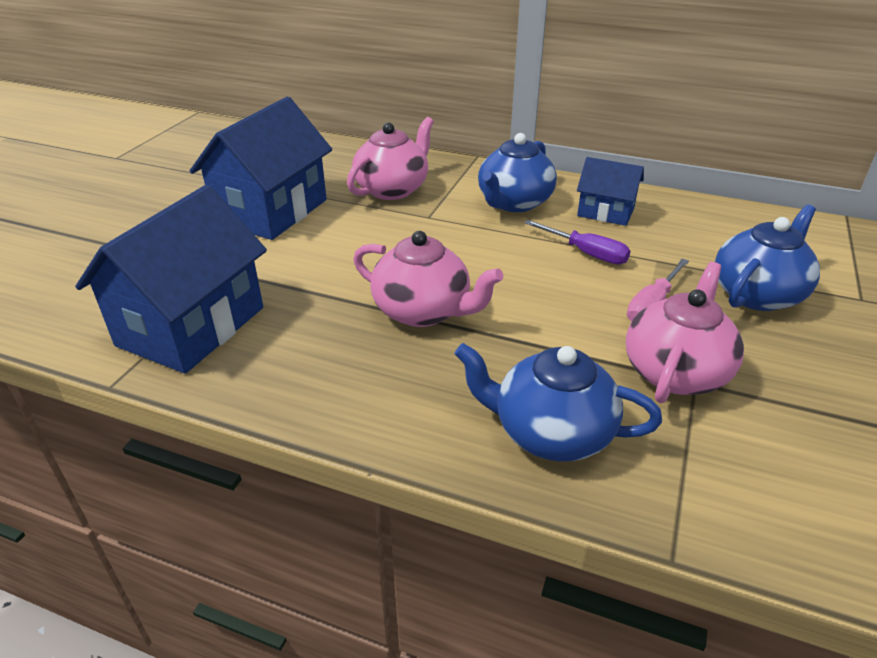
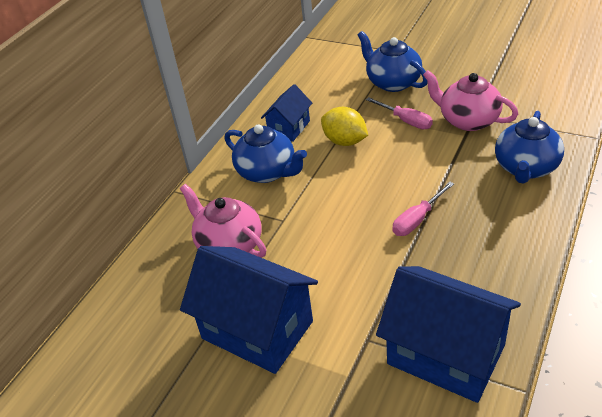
camera: 80 degrees left, 5 degrees up
pink teapot [353,231,503,327] -> pink screwdriver [392,182,454,236]
purple screwdriver [524,220,630,265] -> yellow lemon [321,107,368,146]

